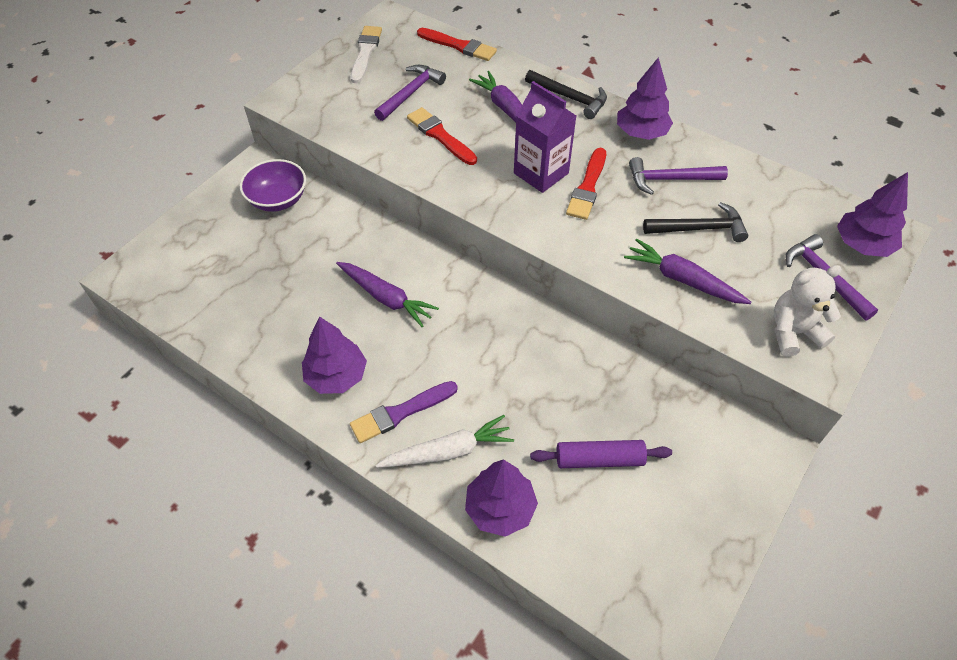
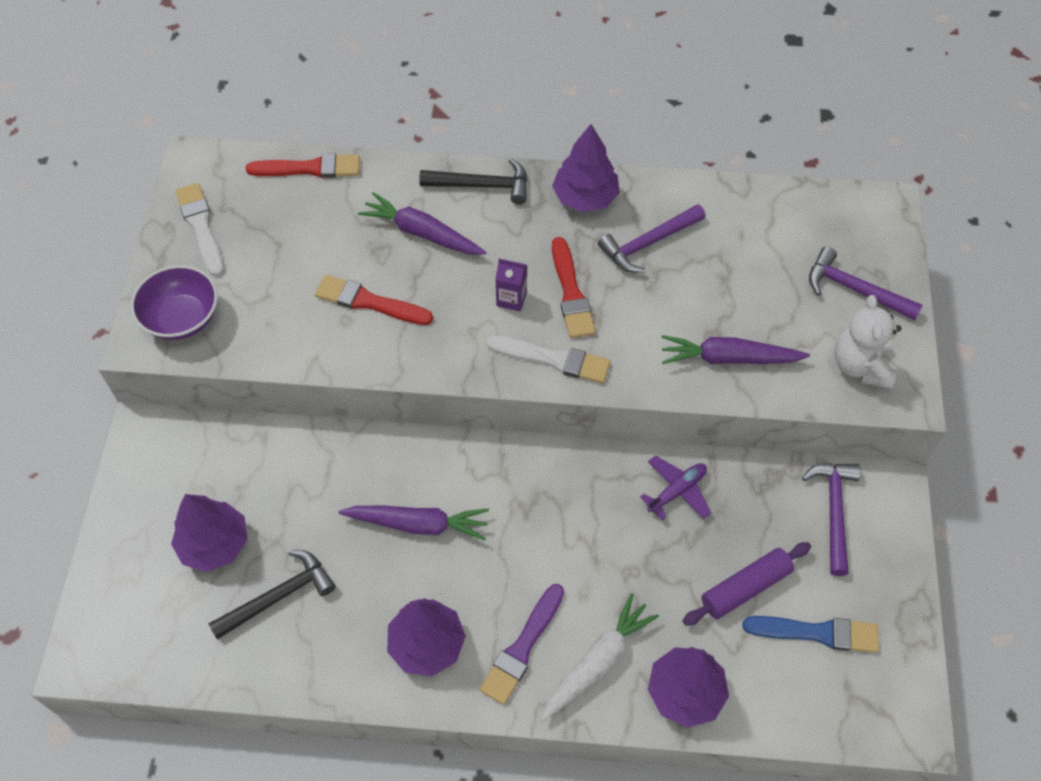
camera: 30 degrees left, 5 degrees up
purple bowl [240,159,306,212] -> purple bowl moved to [131,265,218,340]
purple hammer [374,65,446,121] -> purple hammer moved to [802,463,861,576]
purple carton [514,81,576,193] -> purple carton [495,258,527,311], size x0.52
black hammer [643,202,748,242] -> black hammer moved to [209,550,336,639]
white teddy bear [774,265,842,357] -> white teddy bear turned 45 degrees counterclockwise [834,295,901,389]
purple tree [837,172,908,257] -> purple tree moved to [171,494,248,572]
none -> white brush [487,335,611,383]
none -> purple plane [640,455,711,520]
none -> blue brush [743,616,879,653]

